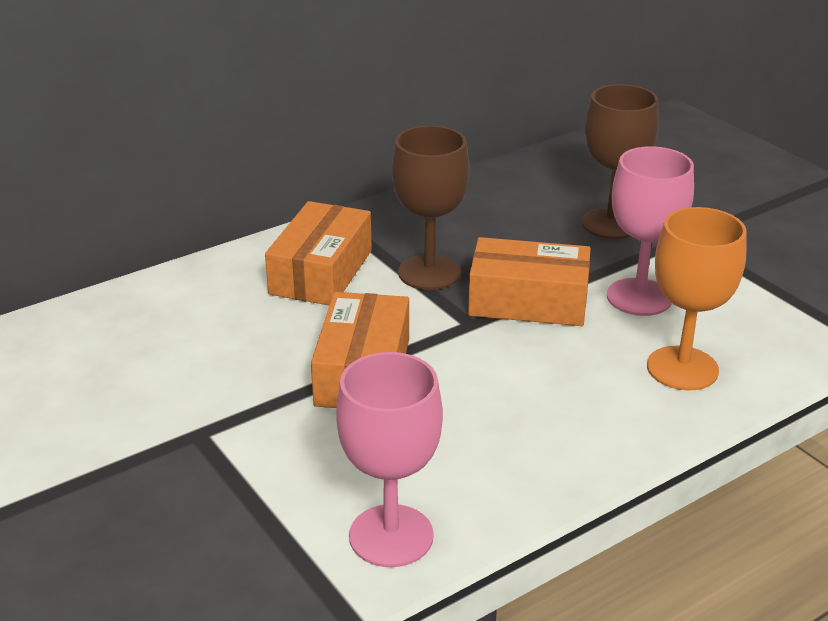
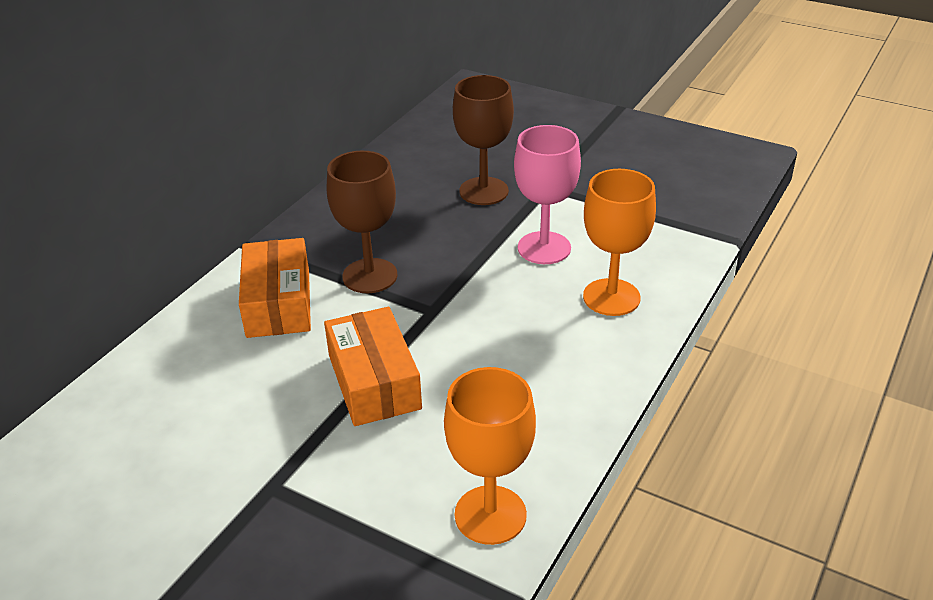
camera: 25 degrees left, 5 degrees up
pink goblet [336,352,443,567] -> orange goblet [444,367,536,545]
orange box [468,237,591,326] -> none

